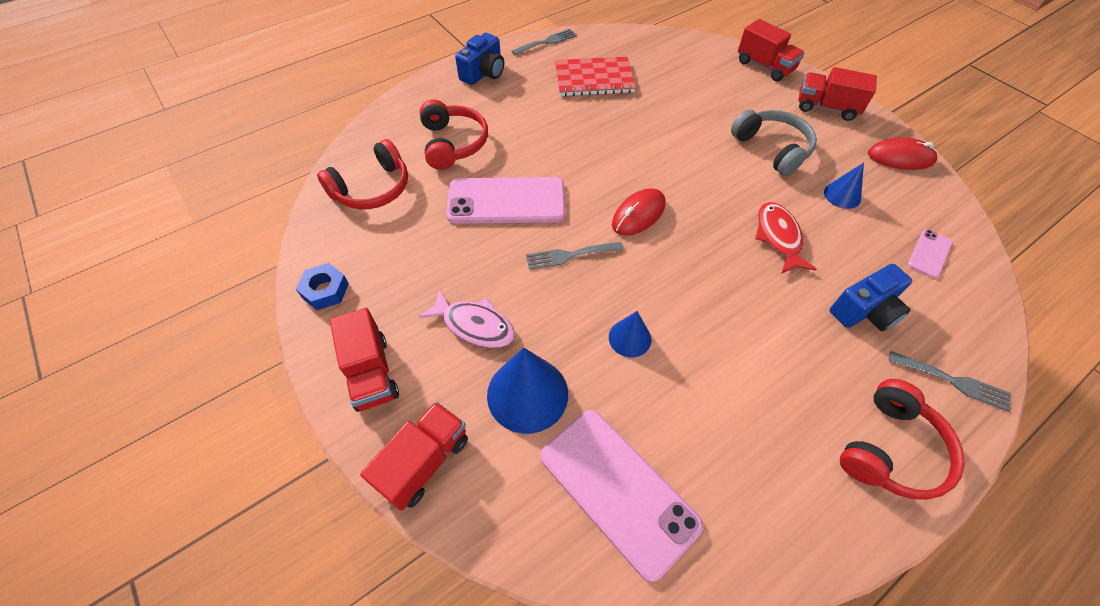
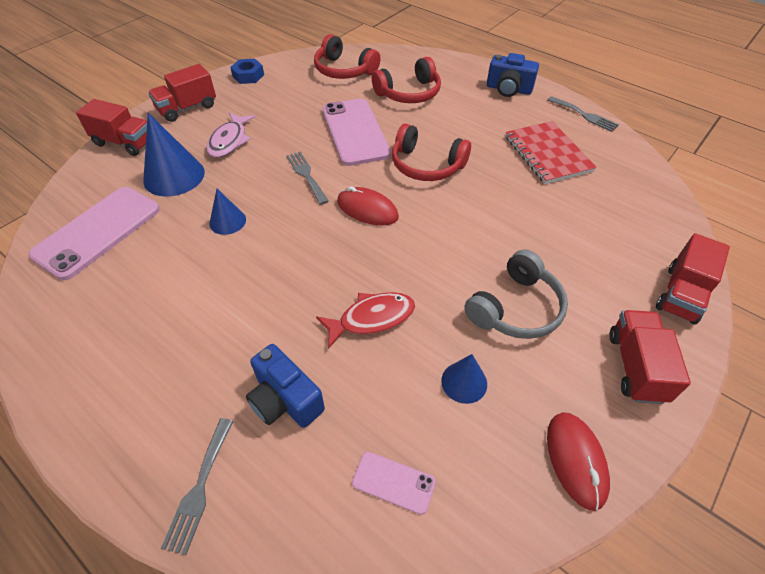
camera: 75 degrees right, 5 degrees down
red headphones [840,379,965,500] -> red headphones moved to [392,124,471,181]

